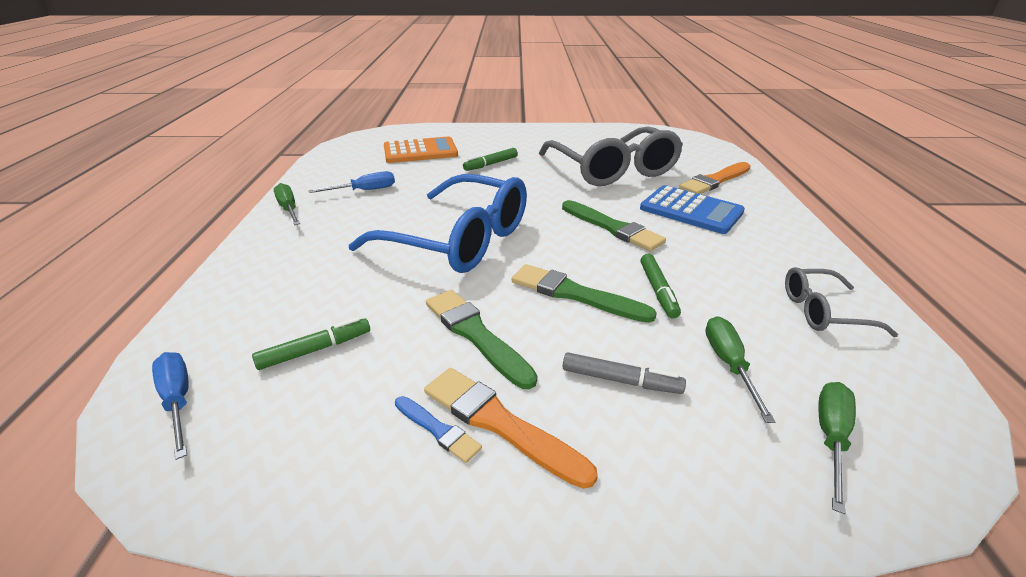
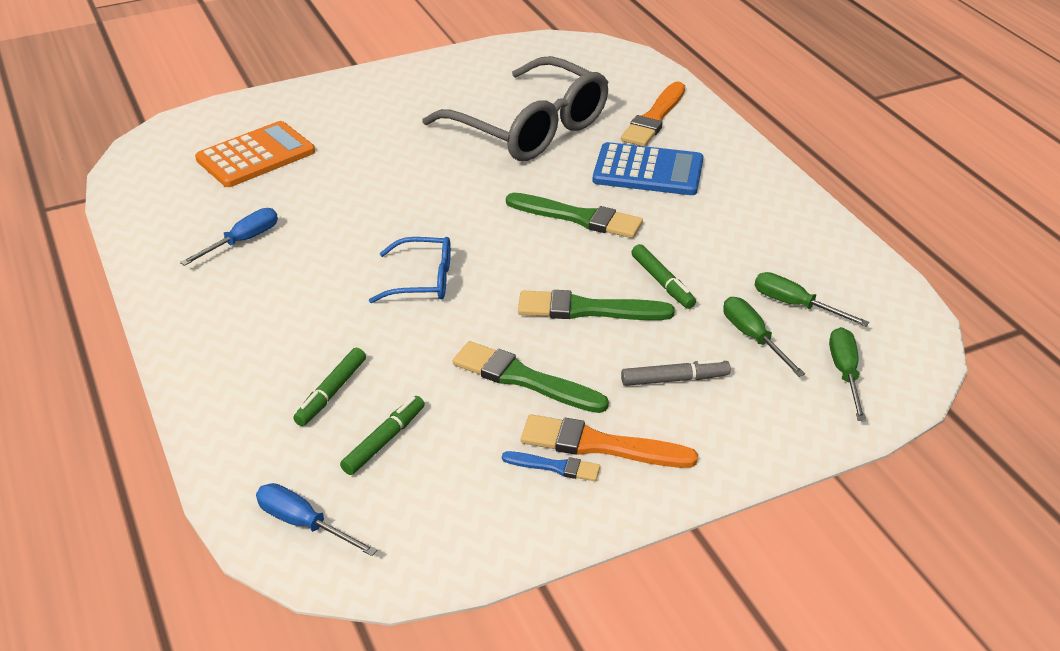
camera: 25 degrees left, 5 degrees up
green screwdriver [274,183,300,225] -> green screwdriver moved to [755,272,869,327]
blue glasses [349,174,527,273] -> blue glasses [369,237,451,303], size x0.49
green marker [463,148,518,171] -> green marker moved to [293,348,366,426]
grey glasses [785,267,898,337] -> none

